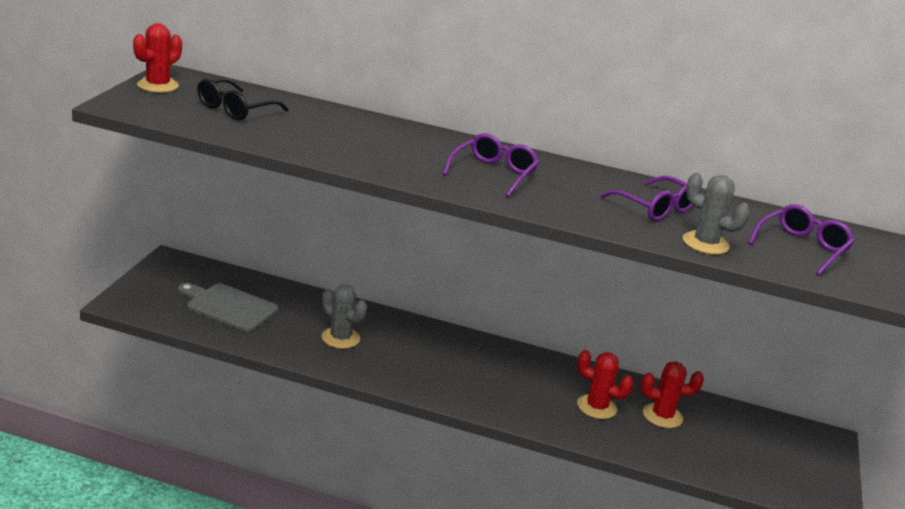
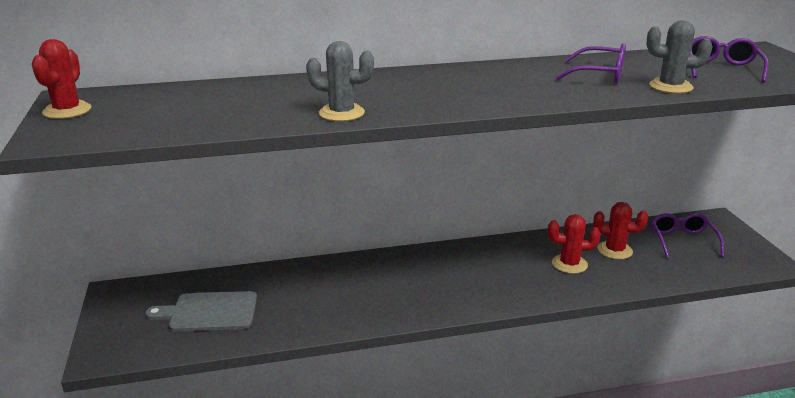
camera: 25 degrees left, 0 degrees up
black glasses [197,78,289,121] -> none
grey cactus [322,284,367,349] -> grey cactus moved to [306,41,374,121]
purple glasses [443,133,539,197] -> purple glasses moved to [651,213,724,258]
red cactus [641,361,704,428] -> red cactus turned 45 degrees clockwise [593,202,648,259]

